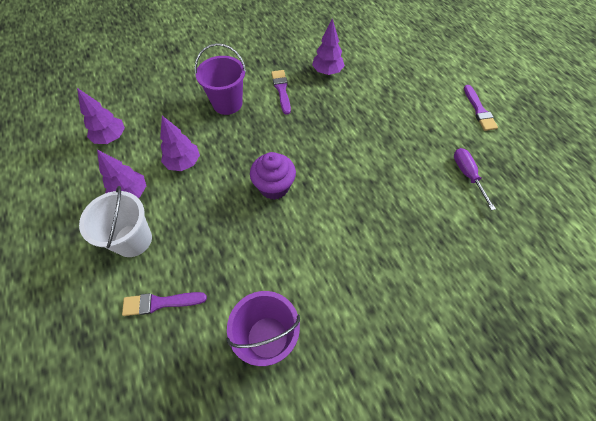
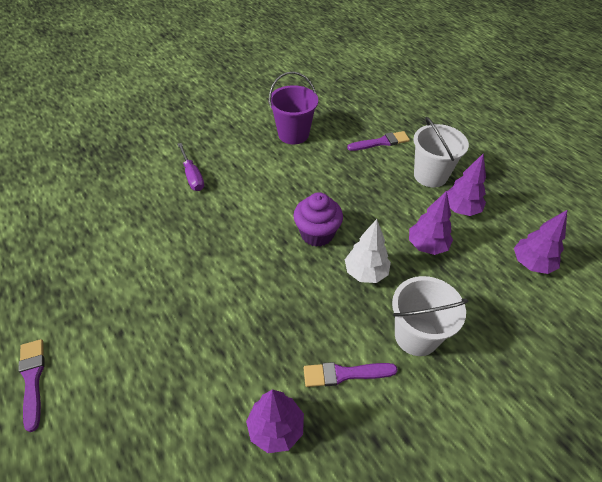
camera: 170 degrees right, 10 degrees down
purple bucket [195,43,246,115] -> white bucket [392,276,468,356]
purple brush [271,70,291,115] -> purple brush turned 105 degrees clockwise [304,362,398,387]
purple screwdriver [454,148,496,210] -> purple screwdriver moved to [177,143,204,191]
none -> white tree [345,219,391,283]

